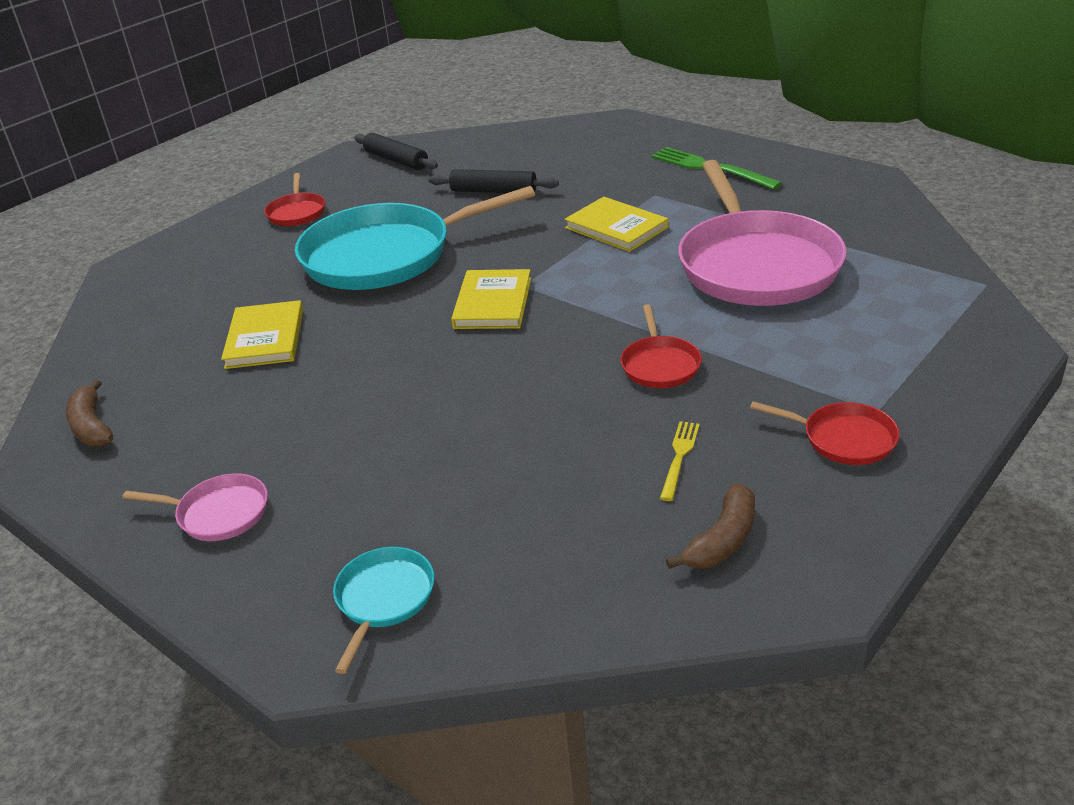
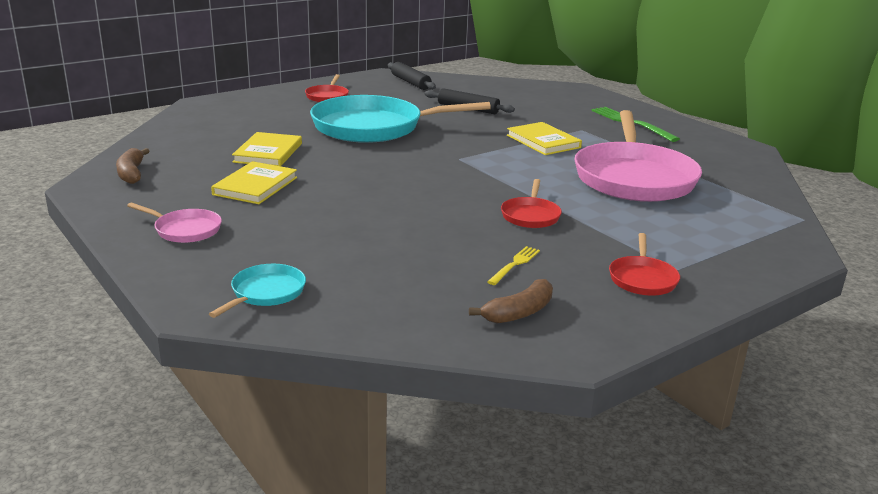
camera: 10 degrees right, 10 degrees down
yellow book [451,269,531,329] -> yellow book moved to [211,161,297,204]
red pan [750,401,900,465] -> red pan turned 60 degrees clockwise [609,233,680,296]

